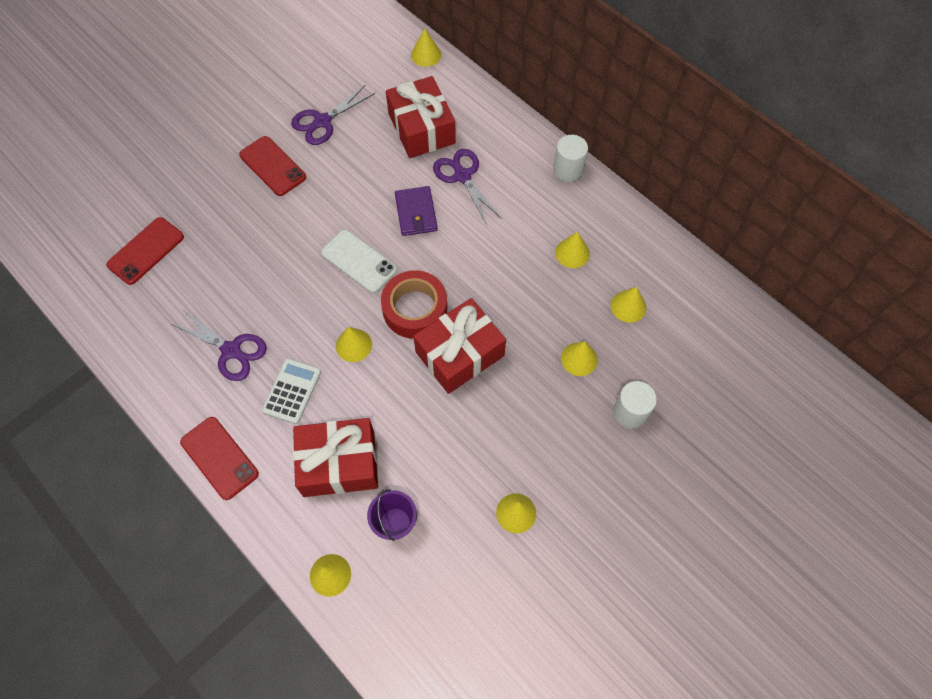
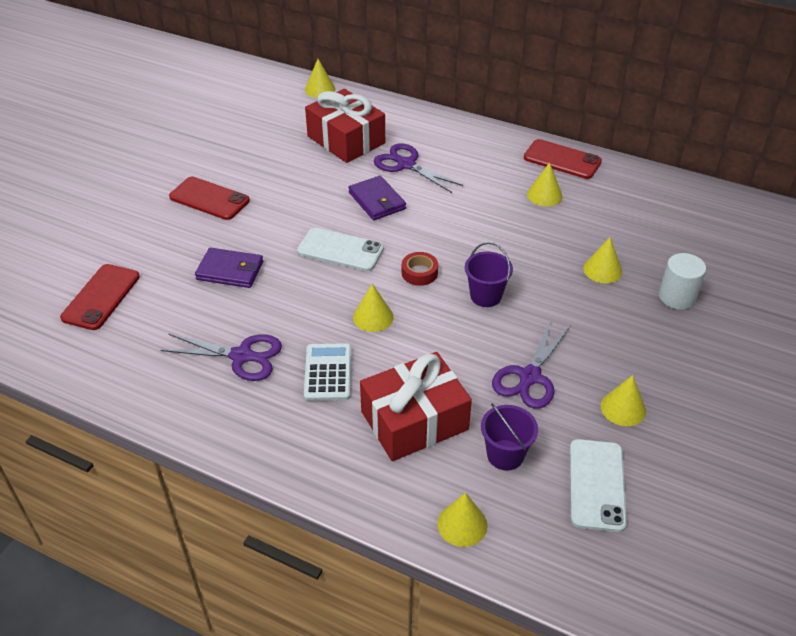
camera: 20 degrees left, 20 degrees down
red phone [180,417,259,500] -> red phone moved to [524,139,602,179]
purple scissors [291,85,375,145] -> purple scissors moved to [492,320,570,409]
red tape [381,270,447,339] -> red tape [402,252,438,286], size x0.52
red gift [413,298,506,394] -> purple bucket [465,242,513,307]
white cylinder [553,135,588,182] -> none
yellow cone [611,287,646,323] -> none
none -> purple wallet [195,248,263,288]
none -> white phone [570,439,627,532]

